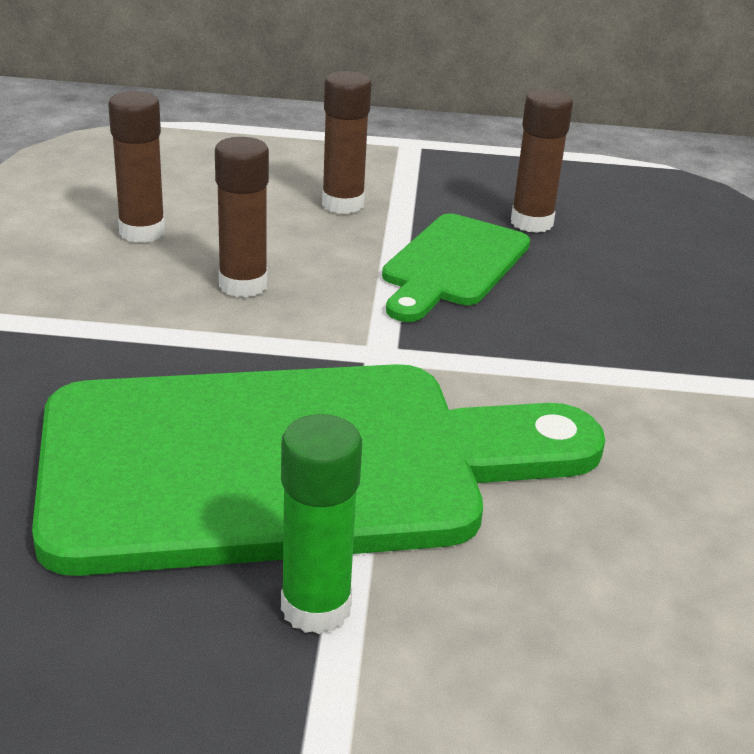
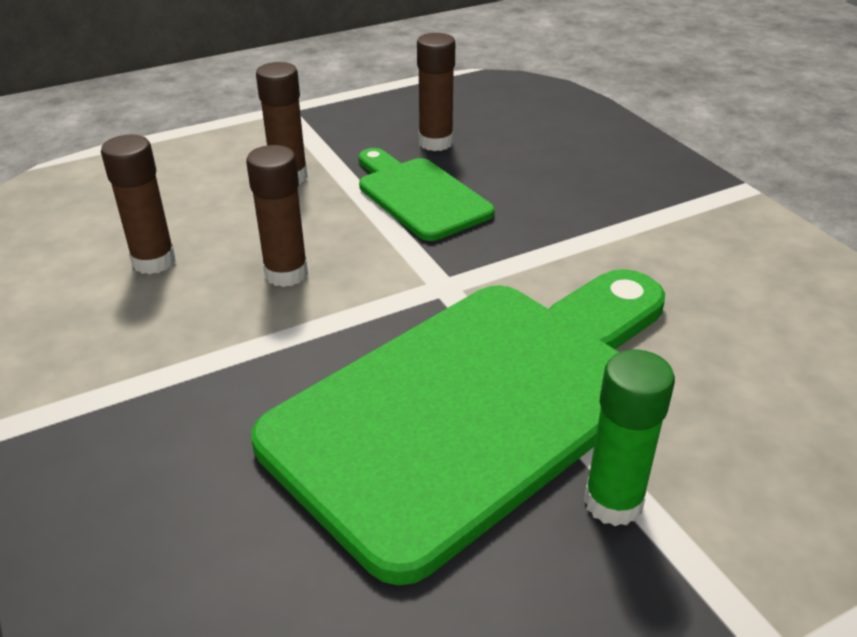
camera: 30 degrees left, 5 degrees up
green cutting board [382,214,530,322] -> green cutting board turned 150 degrees clockwise [359,148,494,241]

